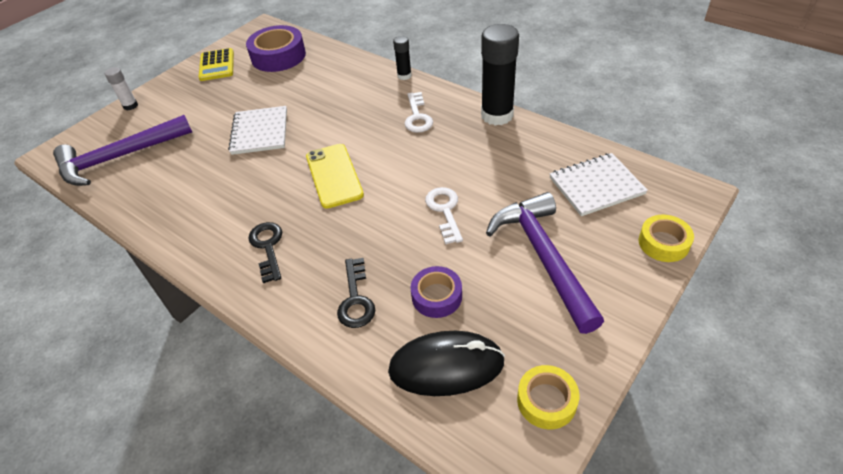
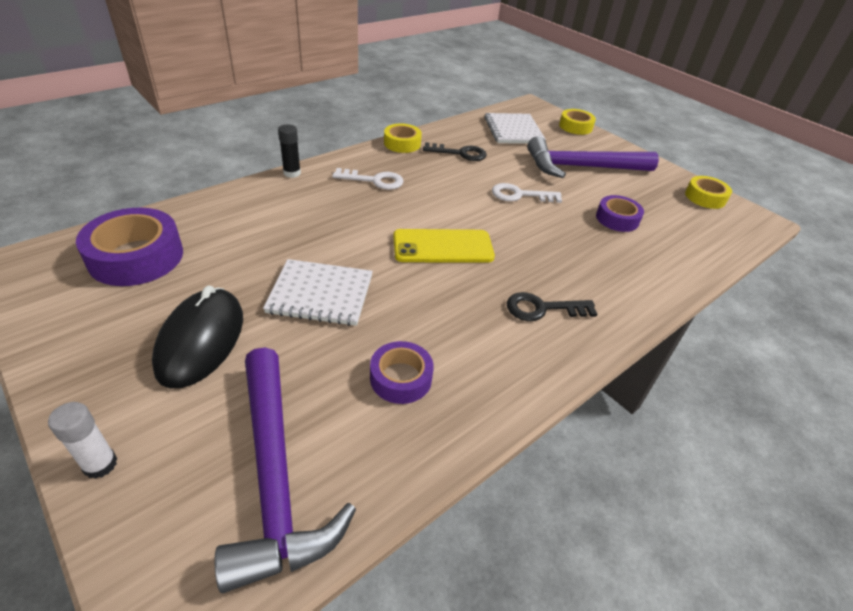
camera: 85 degrees left, 5 degrees down
yellow calculator [199,48,234,81] -> none
black key [337,258,376,328] -> black key moved to [423,142,487,161]
black mouse [388,331,505,396] -> black mouse moved to [152,286,243,388]
black glue stick [481,24,519,126] -> yellow tape [384,124,422,153]
none -> purple tape [370,341,434,404]

